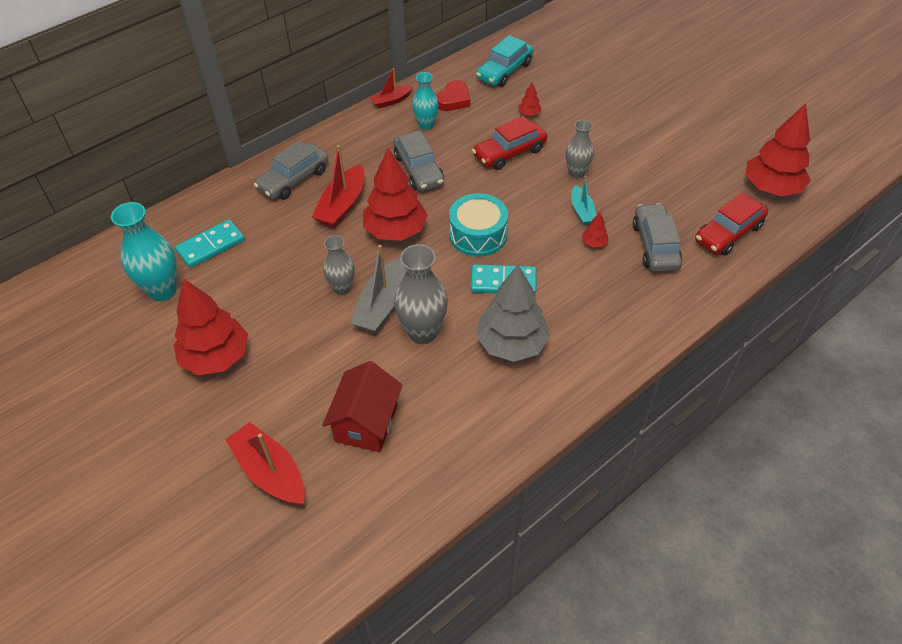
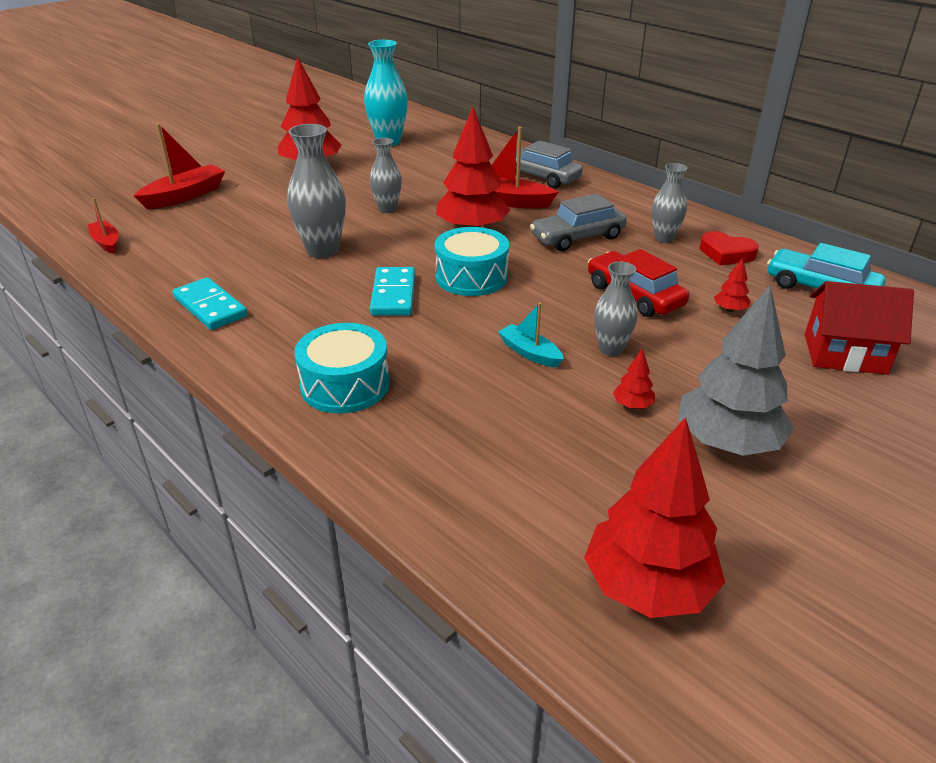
camera: 85 degrees right, 15 degrees down
turquoise domino [175,220,245,268] -> turquoise domino moved to [172,277,248,330]
red house [323,361,403,452] -> red house moved to [805,281,914,375]
grey boat [350,245,405,333] -> none
red boat [370,68,413,108] -> red boat moved to [88,198,118,254]
turquoise vase [412,72,439,130] -> grey vase [652,163,688,243]
grey tree [476,265,550,362] -> grey tree moved to [678,285,794,456]
turquoise boat [571,176,596,225] -> turquoise boat turned 60 degrees clockwise [498,303,564,368]
red tree [582,212,608,247] -> red tree moved to [613,349,655,409]
grey car [633,203,682,272] -> none
red car [695,193,768,255] -> none
none -> turquoise drum [294,323,389,414]

